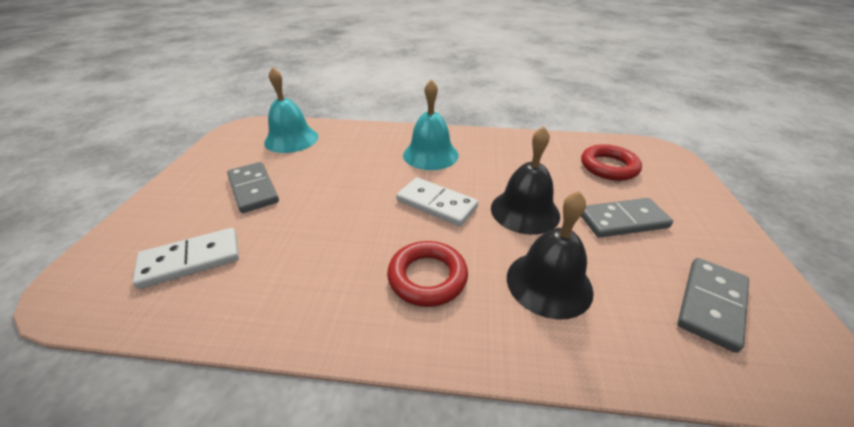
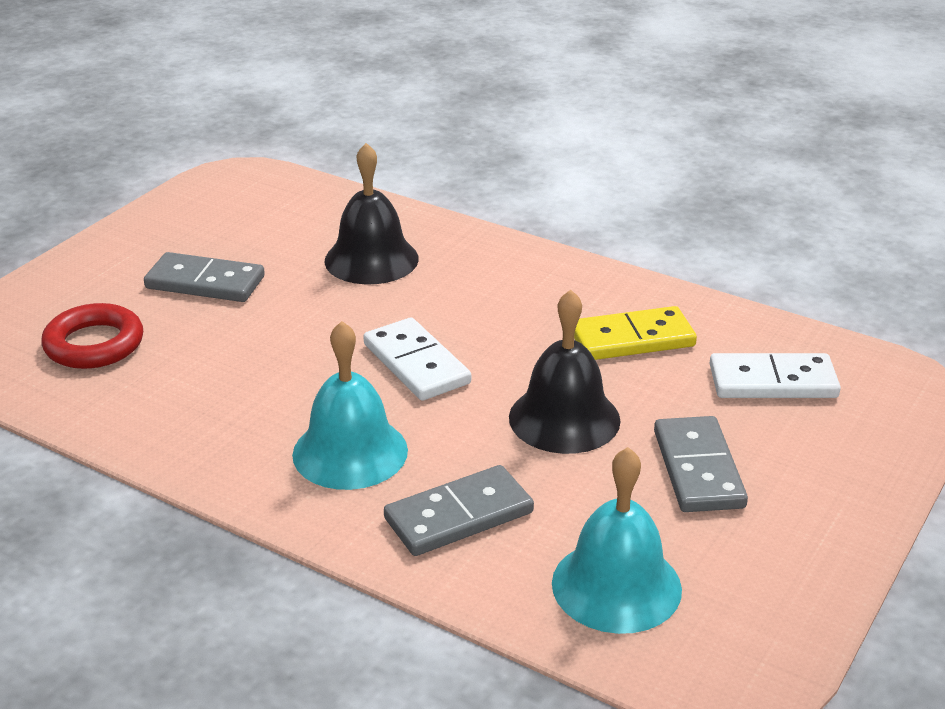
camera: 155 degrees left, 5 degrees down
red ring [387,241,468,307] -> none
black bell [491,126,560,235] -> black bell moved to [509,289,621,454]
grey domino [677,258,749,353] -> grey domino moved to [384,465,534,556]
none -> yellow domino [574,306,697,360]

